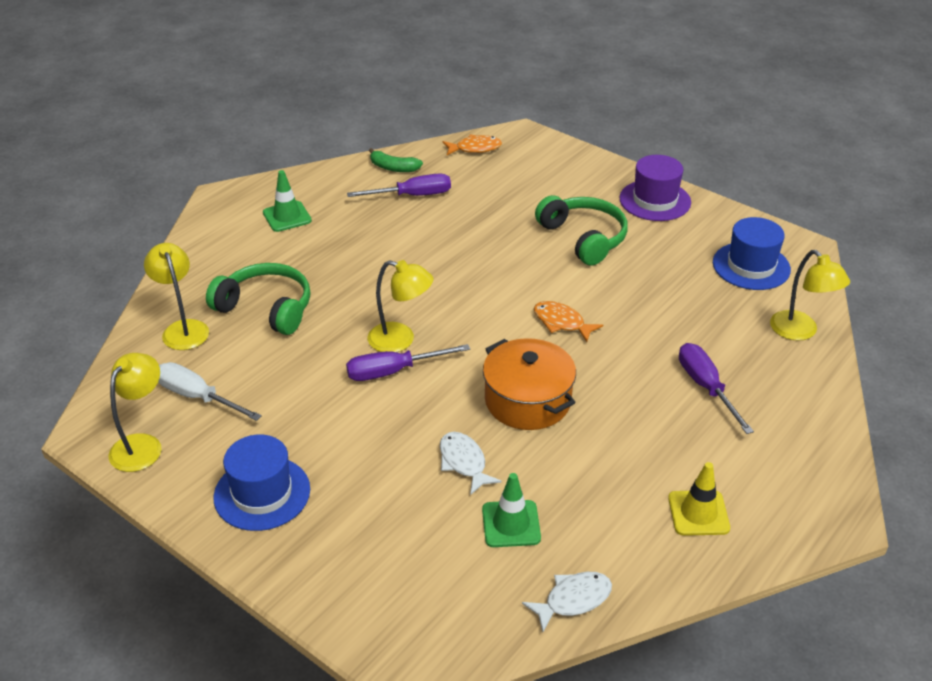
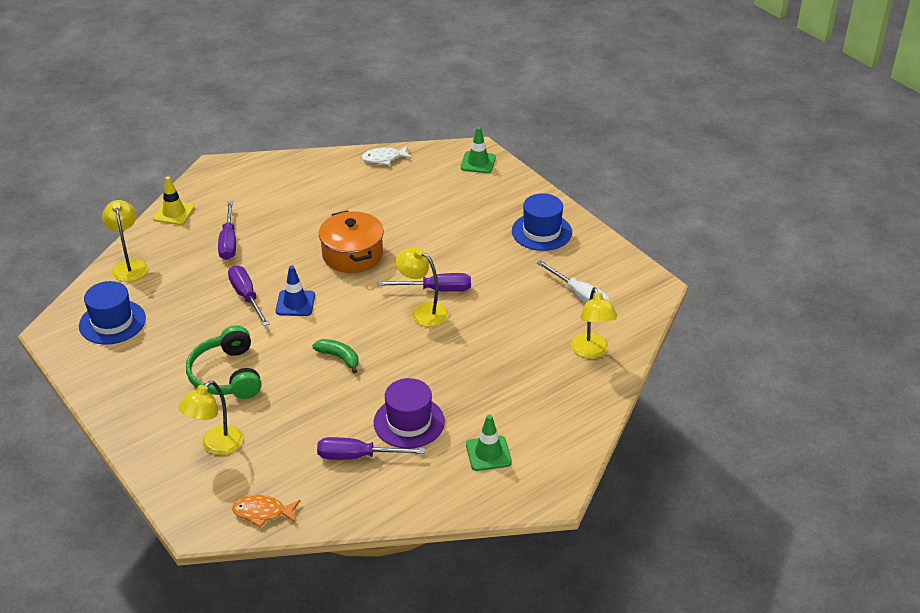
camera: 165 degrees left, 0 degrees up
yellow lamp [108,353,162,472] -> yellow lamp moved to [178,381,243,455]
green headphones [206,263,310,335] -> none
green banana [369,148,423,172] -> green banana moved to [312,339,359,373]
white fish [440,432,502,495] -> none
green traffic cone [482,473,541,547] -> green traffic cone moved to [461,127,496,173]
orange fish [534,301,603,342] -> blue traffic cone [276,266,315,316]
purple hat [620,155,691,221] -> purple hat moved to [374,378,445,448]
yellow traffic cone [668,462,730,536] -> yellow traffic cone moved to [153,176,195,225]
none -> purple screwdriver [228,265,269,326]

